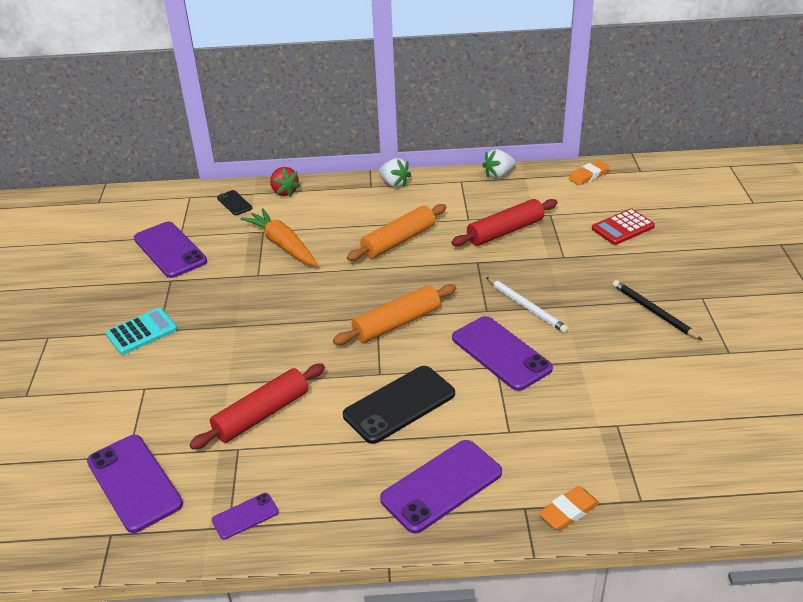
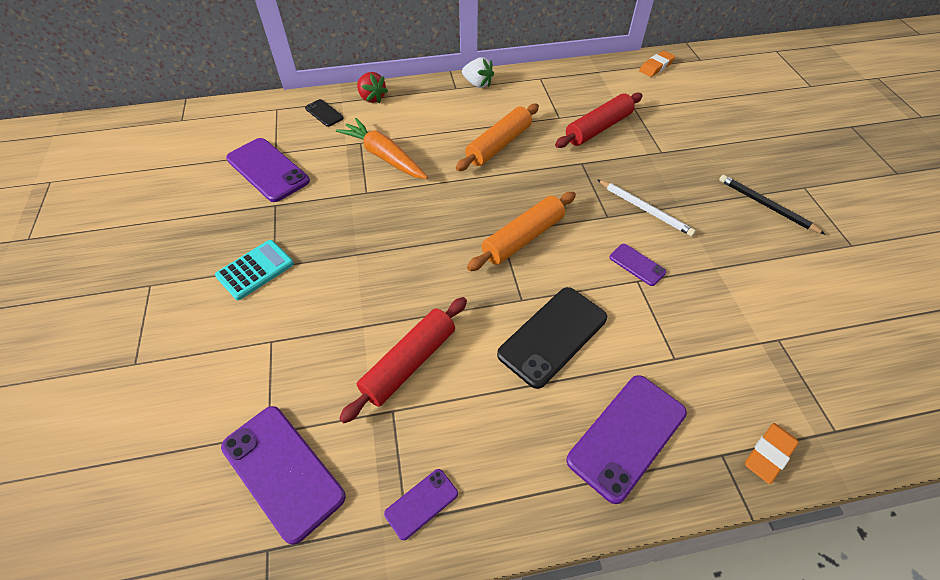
camera: 10 degrees left, 15 degrees up
purple phone [452,316,553,391] -> purple phone [610,244,666,286], size x0.51
white strawberry [482,149,516,178] -> none
red calculator [592,209,655,245] -> none

